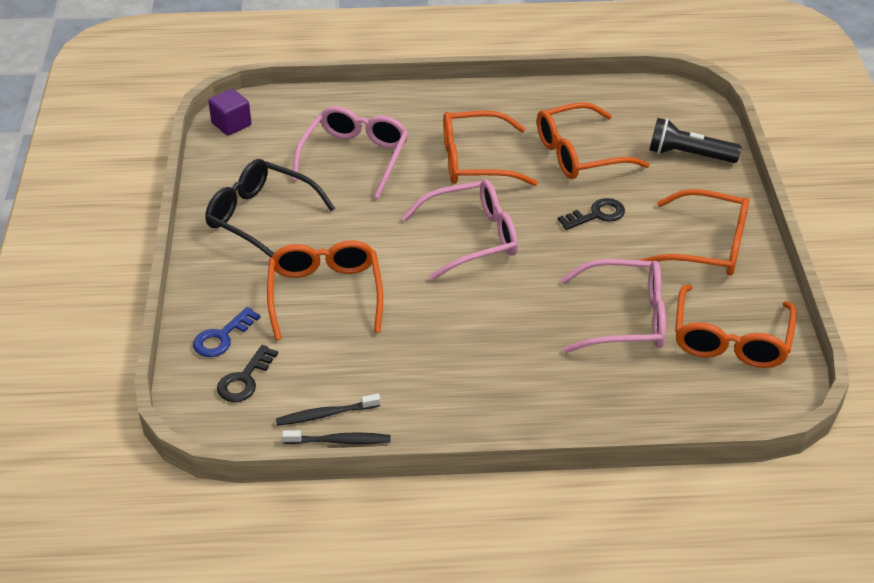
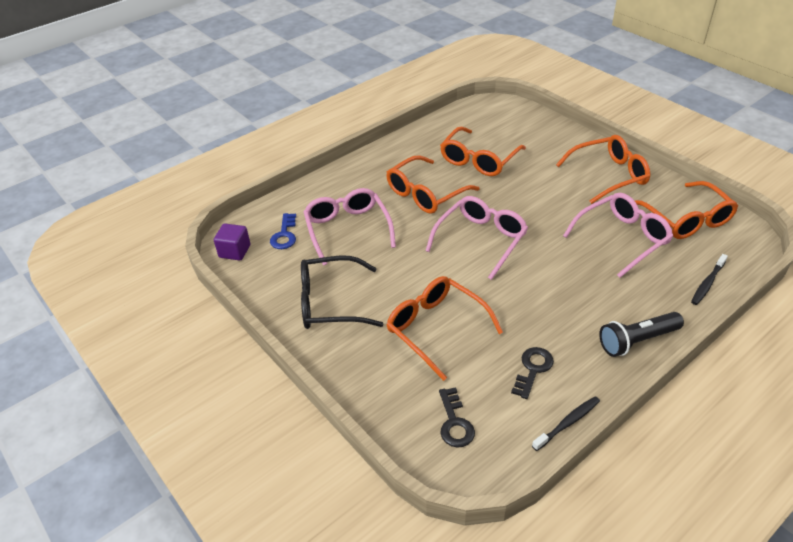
camera: 35 degrees left, 0 degrees up
blue key [193,307,261,357] -> blue key moved to [270,213,296,249]
black toothbrush [276,394,381,426] -> black toothbrush moved to [691,254,728,305]
black key [558,198,625,230] -> black key moved to [511,347,554,399]
black flashlight [649,118,741,163] -> black flashlight moved to [599,312,684,357]

